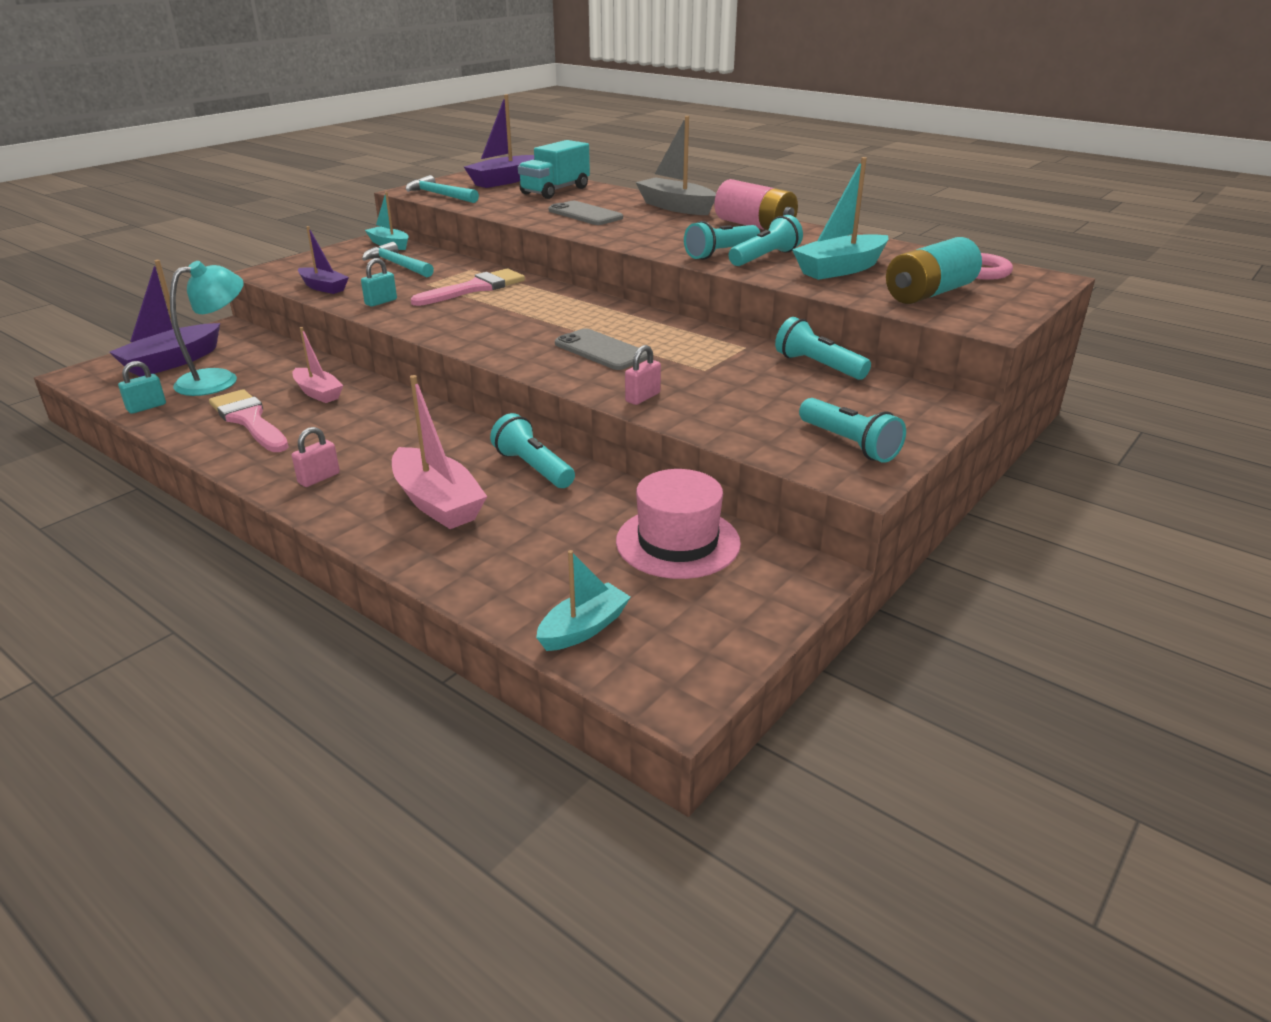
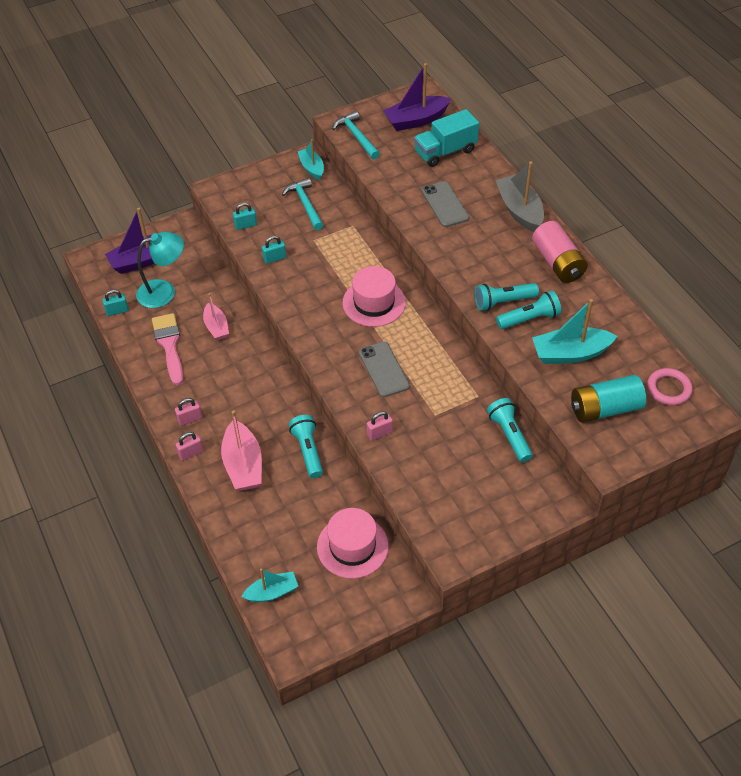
camera: 25 degrees right, 20 degrees up
purple boat [298,226,349,294] -> turquoise padlock [233,203,257,230]
pink brush [411,269,525,306] -> none
turquoise flashlight [799,398,906,463] -> none
none -> pink padlock [175,432,203,461]
none -> pink hat [342,266,406,327]

